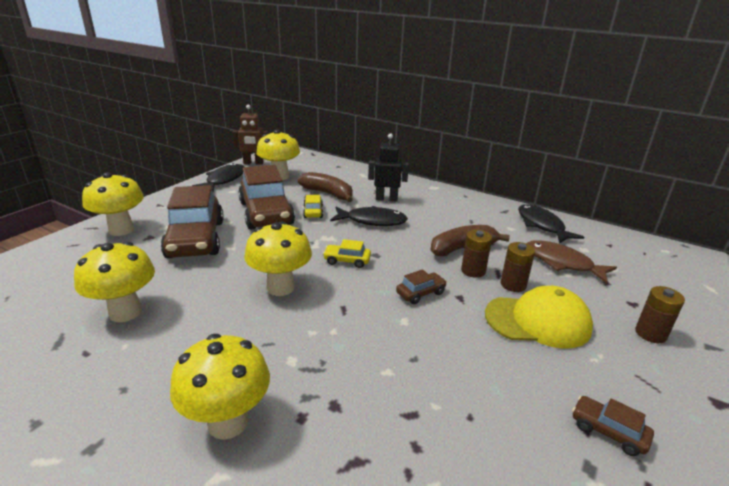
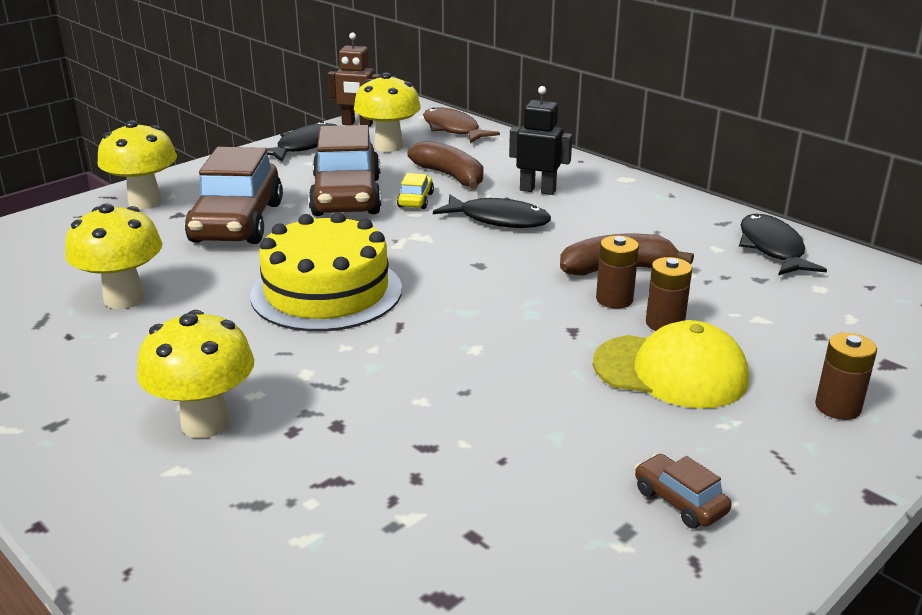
camera: 15 degrees right, 0 degrees up
yellow mushroom [244,222,312,296] -> yellow cake [250,212,402,332]
yellow car [323,239,371,268] -> none
brown car [396,269,447,304] -> none
brown fish [526,240,617,284] -> brown fish moved to [423,107,500,143]

